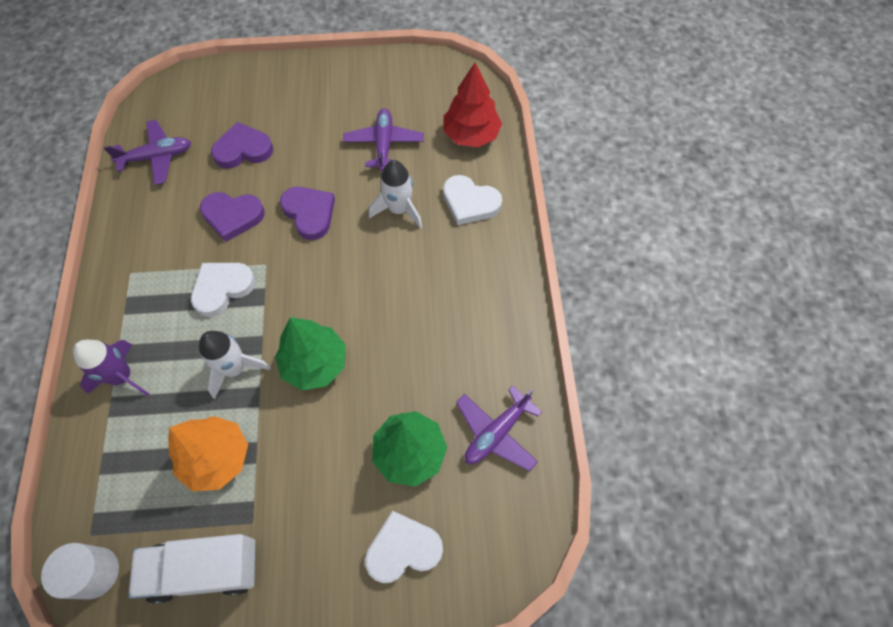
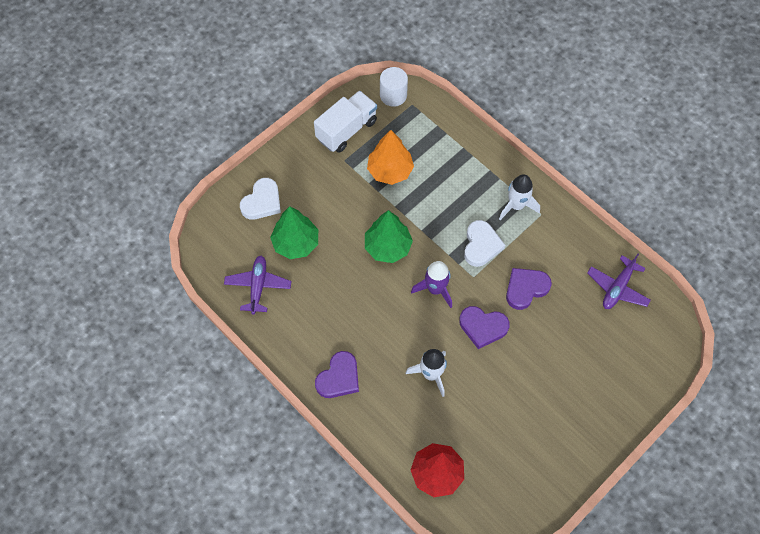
camera: 140 degrees right, 0 degrees up
purple rocket [73,340,149,396] -> purple rocket moved to [411,261,452,308]
white rocket [199,331,270,399] -> white rocket moved to [499,174,540,220]
purple heart [211,122,273,169] -> purple heart moved to [315,351,359,398]
purple plane [343,108,424,171] -> none
white heart [443,175,502,225] -> none

